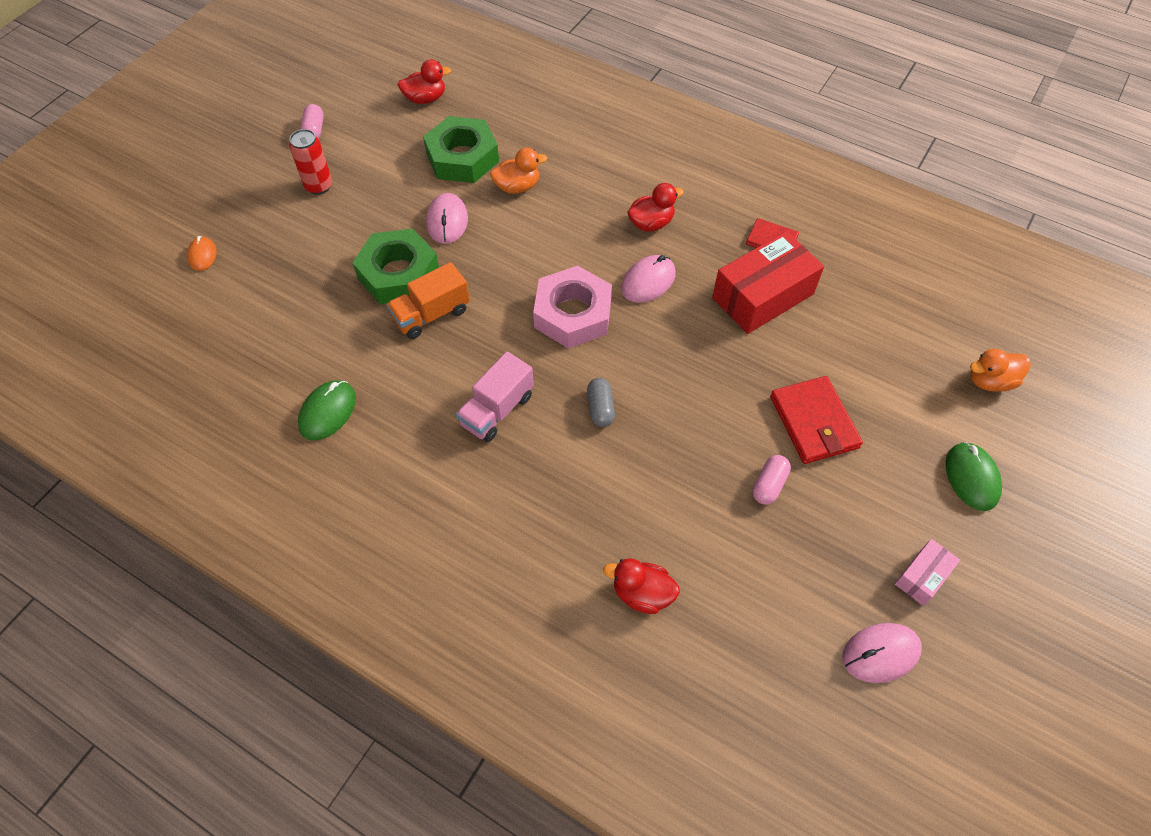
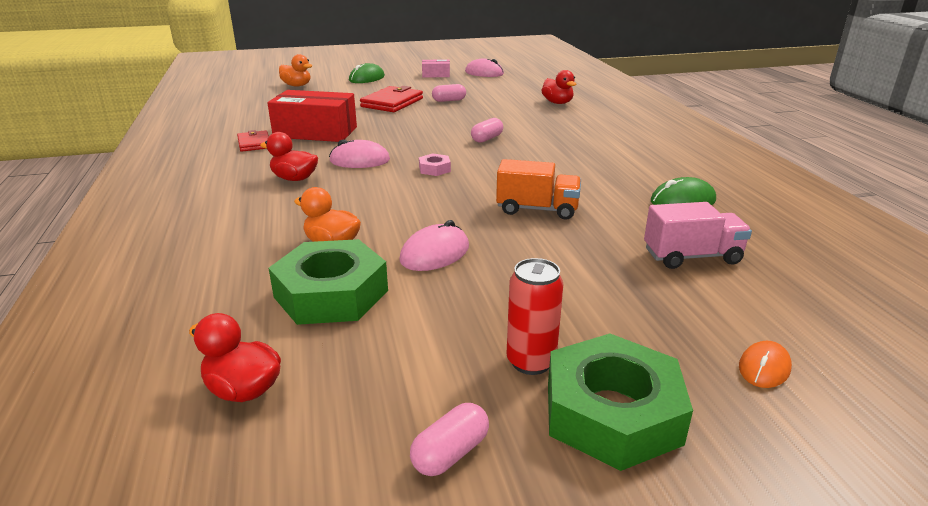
camera: 135 degrees left, 30 degrees down
green nut [353,228,439,305] -> green nut moved to [548,334,693,471]
pink truck [456,352,534,442] -> pink truck moved to [644,202,752,269]
pink nut [533,266,612,349] -> pink nut [419,153,451,176], size x0.44
grey capsule [587,378,615,427] -> pink capsule [471,118,503,143]

